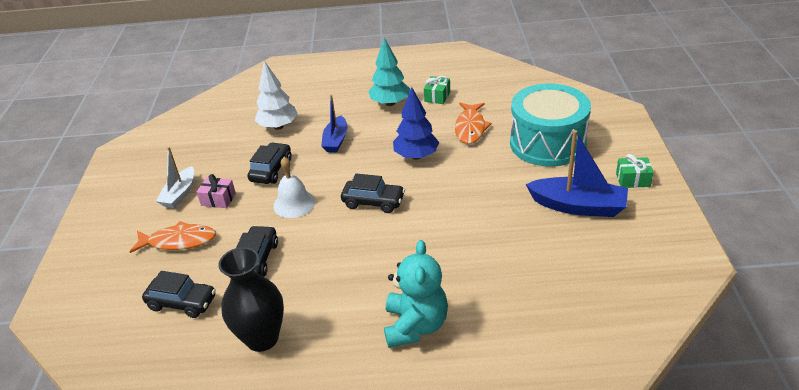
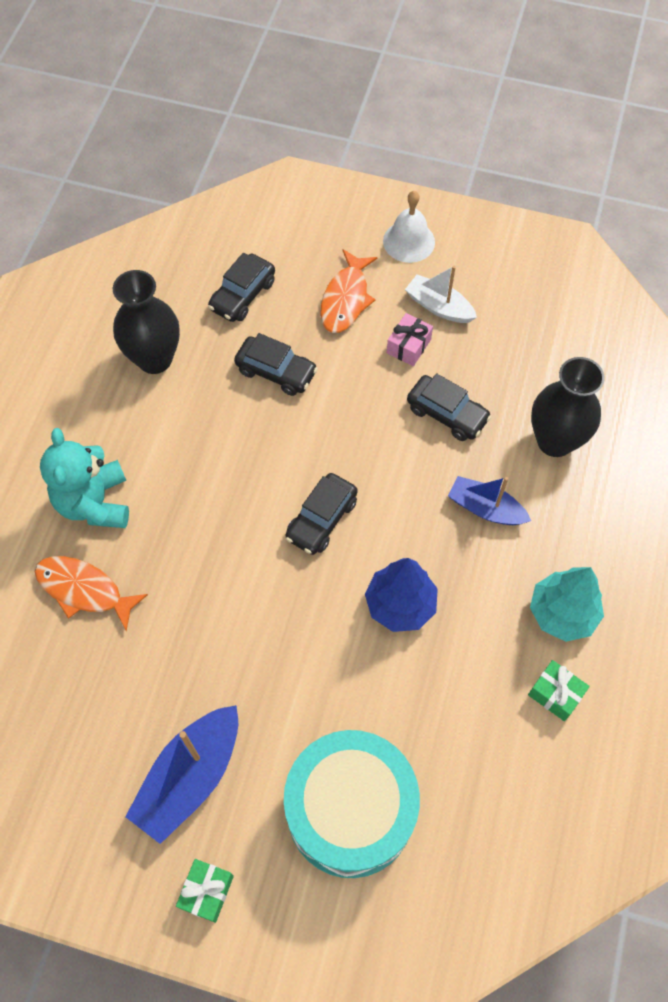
camera: 105 degrees right, 25 degrees up
white tree [255,61,298,130] -> black vase [531,357,605,457]
white bell [273,157,315,218] -> white bell moved to [383,191,435,263]
turquoise teddy bear [384,240,448,348] -> turquoise teddy bear turned 60 degrees clockwise [40,428,129,528]
orange fish [455,103,492,144] -> orange fish moved to [35,556,148,632]

